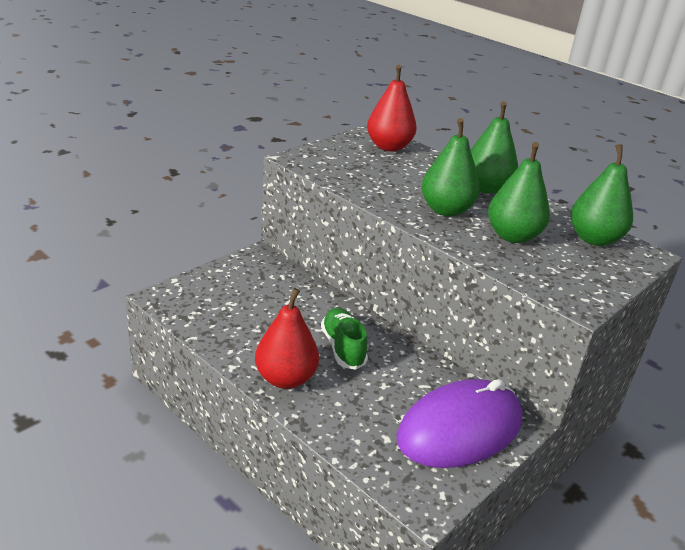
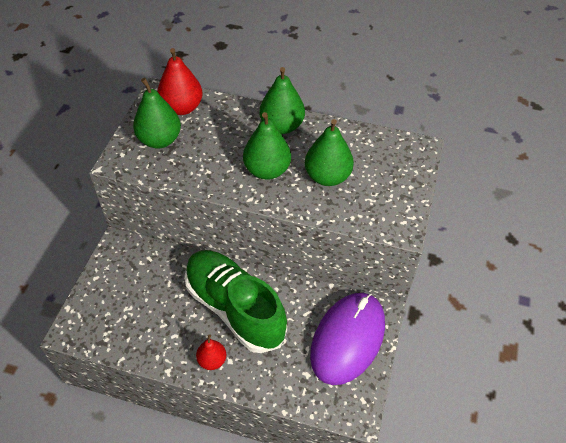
camera: 25 degrees left, 20 degrees up
red pear [255,288,319,389] -> red pear [196,334,226,370], size x0.60
green shoe [321,308,368,370] -> green shoe [185,250,287,353], size x1.94
green pear [571,144,633,246] -> green pear moved to [133,78,181,149]

